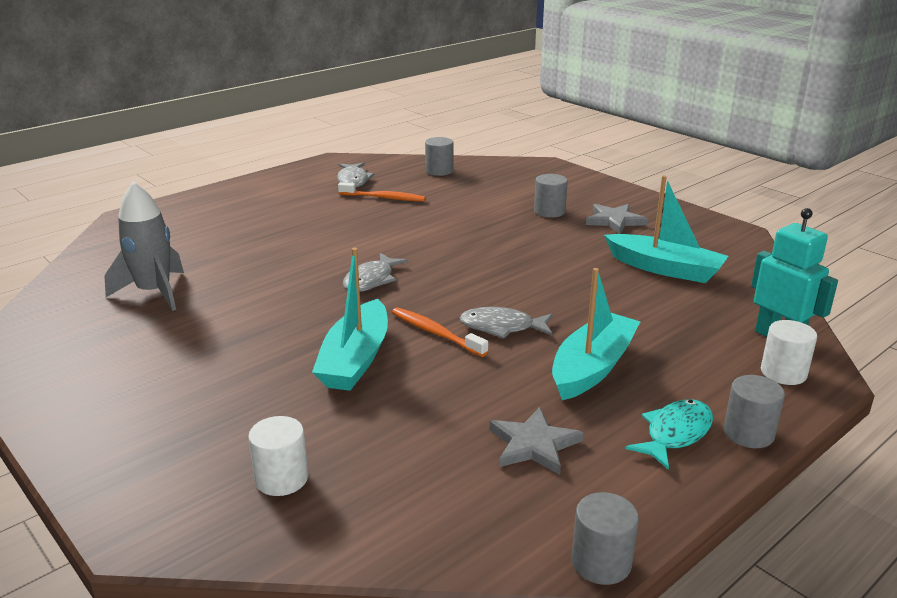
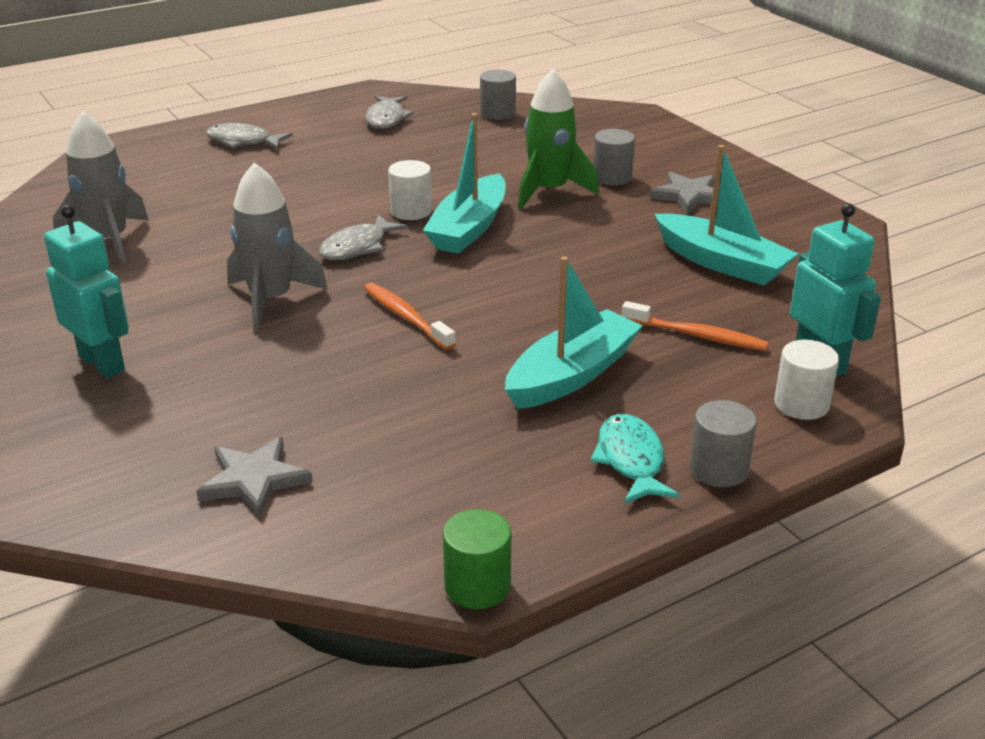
camera: 10 degrees right, 5 degrees up
white cylinder [248,416,308,496] -> white cylinder moved to [388,160,432,220]
turquoise boat [312,248,388,391] -> turquoise boat moved to [423,113,506,254]
orange toothbrush [338,182,426,202] -> orange toothbrush moved to [622,301,769,351]
grey fish [459,307,553,339] -> grey fish moved to [206,123,293,149]
grey star [489,407,583,475] -> grey star moved to [196,437,313,518]
grey cylinder [571,492,639,585] -> green cylinder [443,509,511,609]
turquoise fish [625,399,713,470] -> turquoise fish turned 60 degrees counterclockwise [590,414,680,504]
none -> turquoise robot [44,205,129,378]
none -> grey rocket [227,162,328,332]
none -> green rocket [518,69,599,210]

